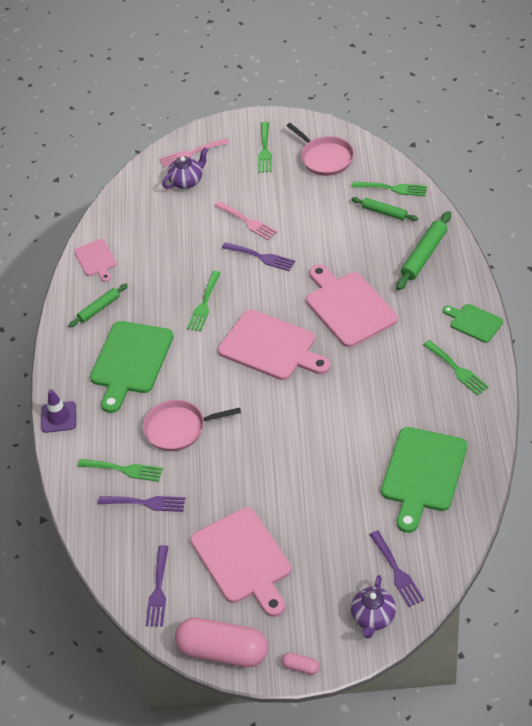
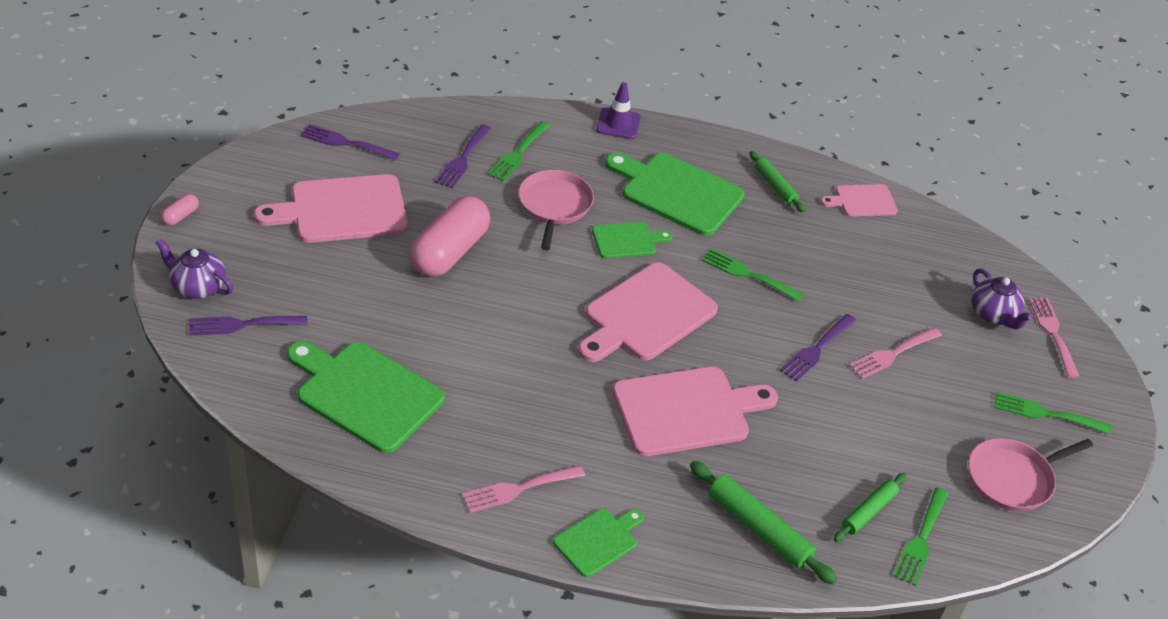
camera: 95 degrees right, 5 degrees down
pink capsule [175,618,268,667] -> pink capsule moved to [410,196,490,277]
green fork [423,340,489,396] -> pink fork [462,465,585,513]
none -> green cutting board [592,222,673,259]

